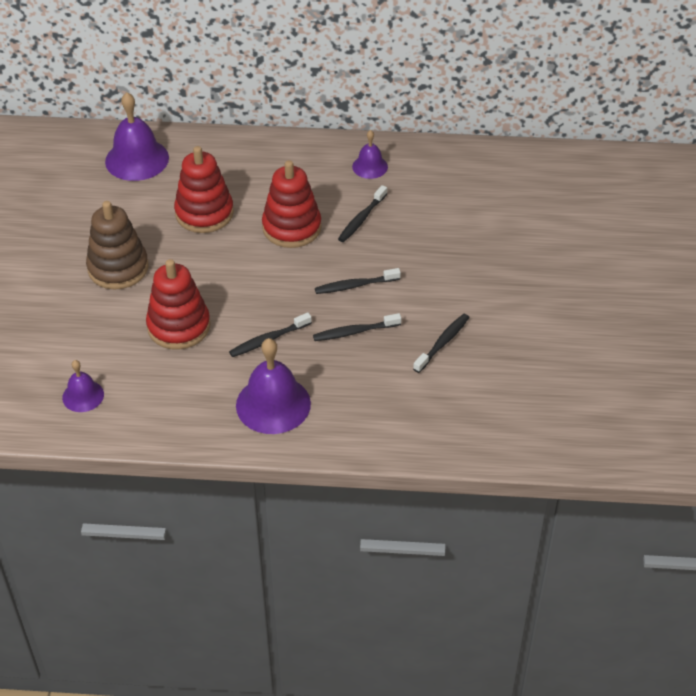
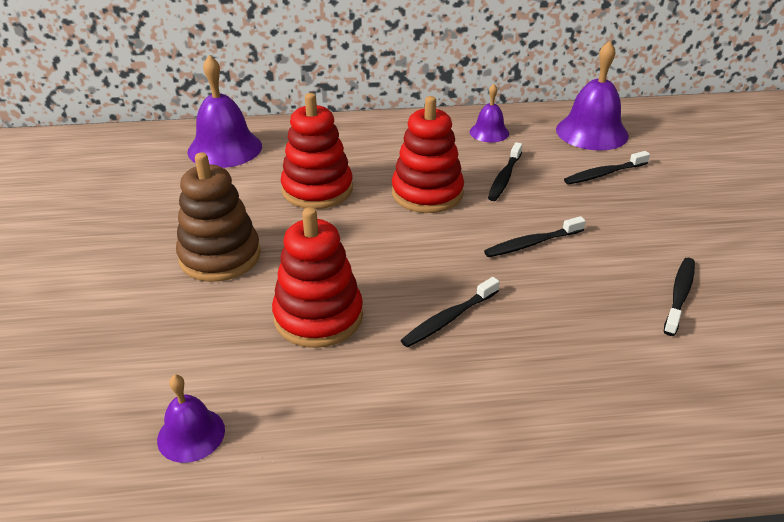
camera: 10 degrees left, 10 degrees down
purple bell [236,338,311,434] -> purple bell moved to [556,41,629,151]
black toothbrush [313,313,401,341] -> black toothbrush moved to [564,151,650,185]

